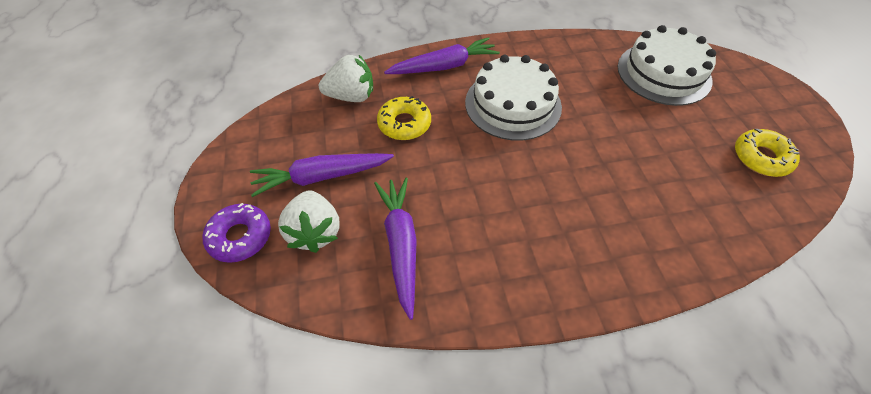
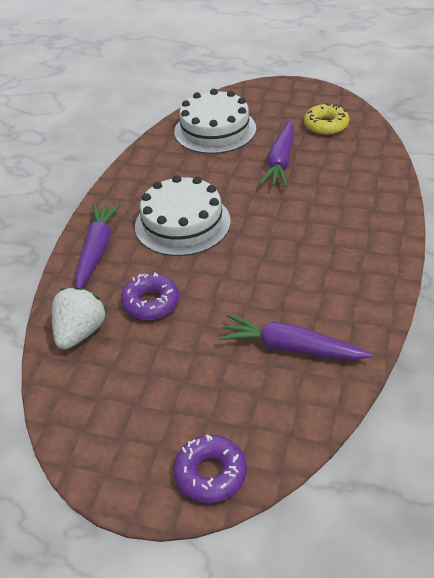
camera: 60 degrees left, 10 degrees down
purple carrot [250,153,394,197] -> purple carrot moved to [260,120,294,187]
white strawberry [278,190,340,253] -> none
yellow donut [377,96,431,140] -> purple donut [121,272,179,320]

